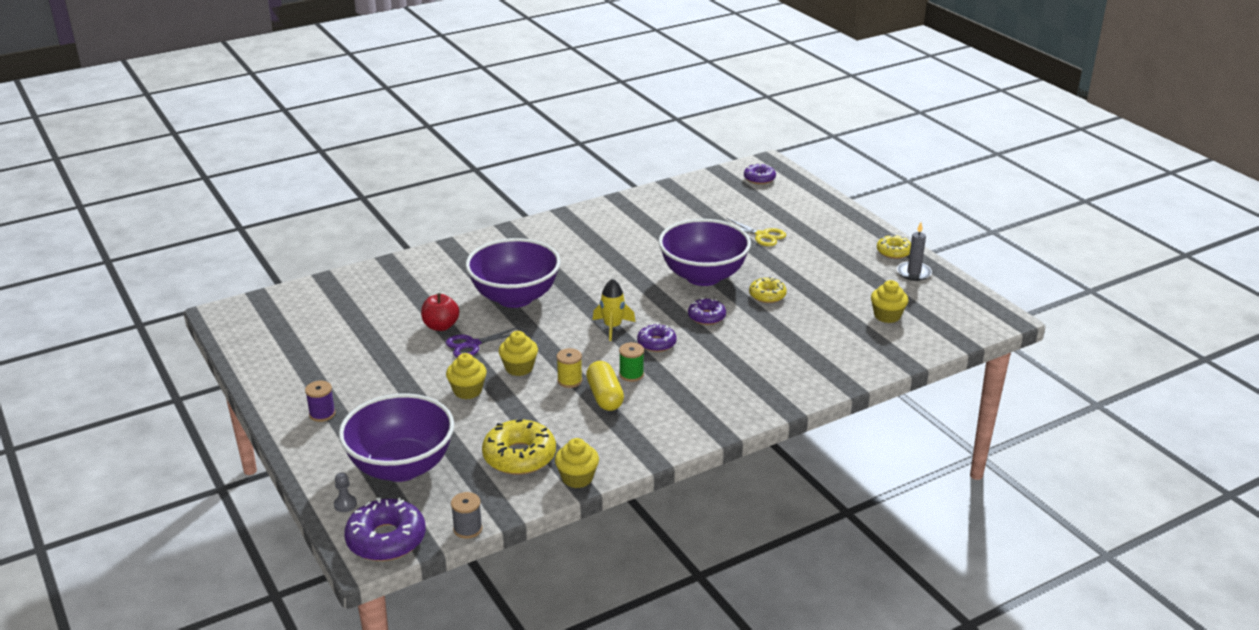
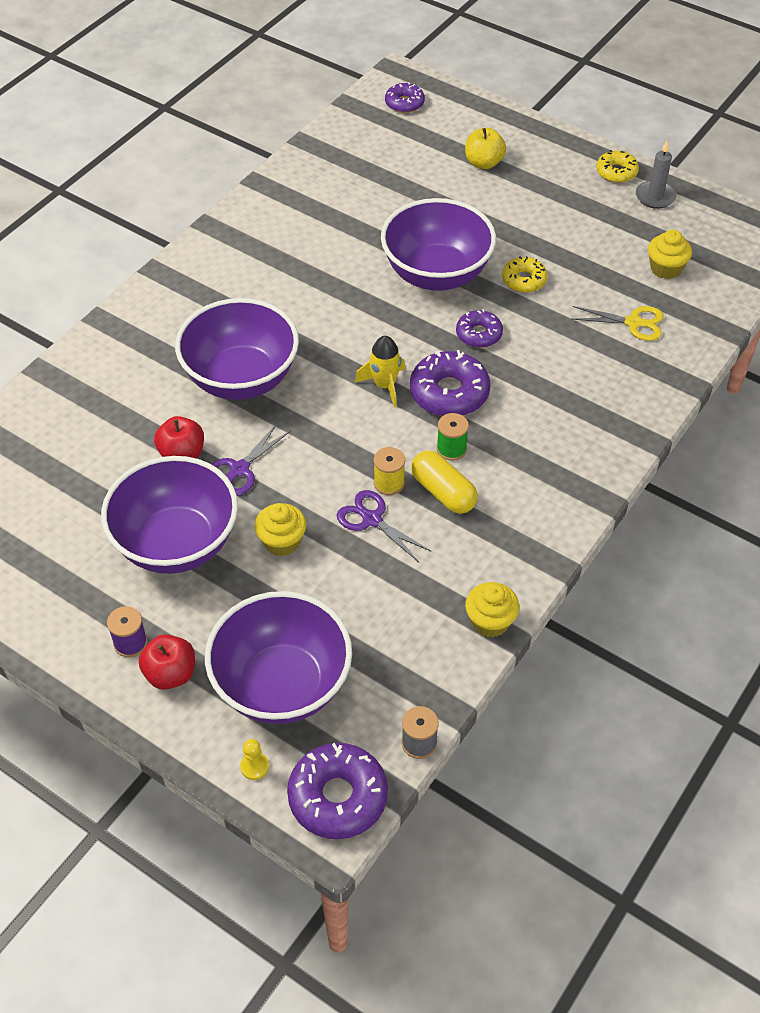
camera: 25 degrees left, 20 degrees up
grey pawn [334,472,357,512] -> yellow pawn [240,739,269,780]
yellow donut [482,419,556,475] -> none
yellow cupcake [499,331,538,376] -> none
purple donut [637,323,677,352] -> purple donut [410,350,491,416], size x1.66
yellow scissors [727,218,786,246] -> yellow scissors moved to [572,306,664,341]
none -> purple bowl [101,456,238,574]
none -> red apple [139,634,195,690]
none -> purple scissors [337,490,432,562]
none -> yellow apple [465,128,506,169]

